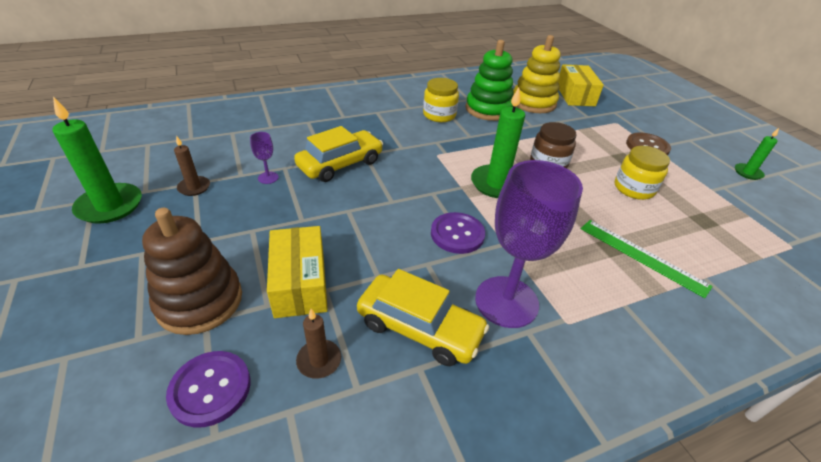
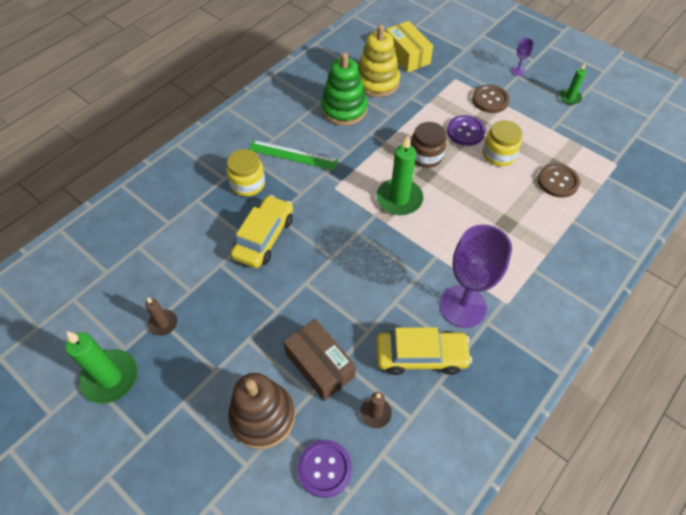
camera: 25 degrees left, 15 degrees up
purple goblet [250,132,279,184] -> purple goblet moved to [511,38,534,76]
yellow box [267,226,328,318] -> brown box [283,319,356,401]
yellow jar [423,78,459,122] -> yellow jar moved to [226,149,265,196]
purple button [431,212,485,254] -> purple button moved to [447,115,486,146]
green ruler [581,220,713,298] -> green ruler moved to [249,140,338,170]
none -> brown button [538,164,580,198]

